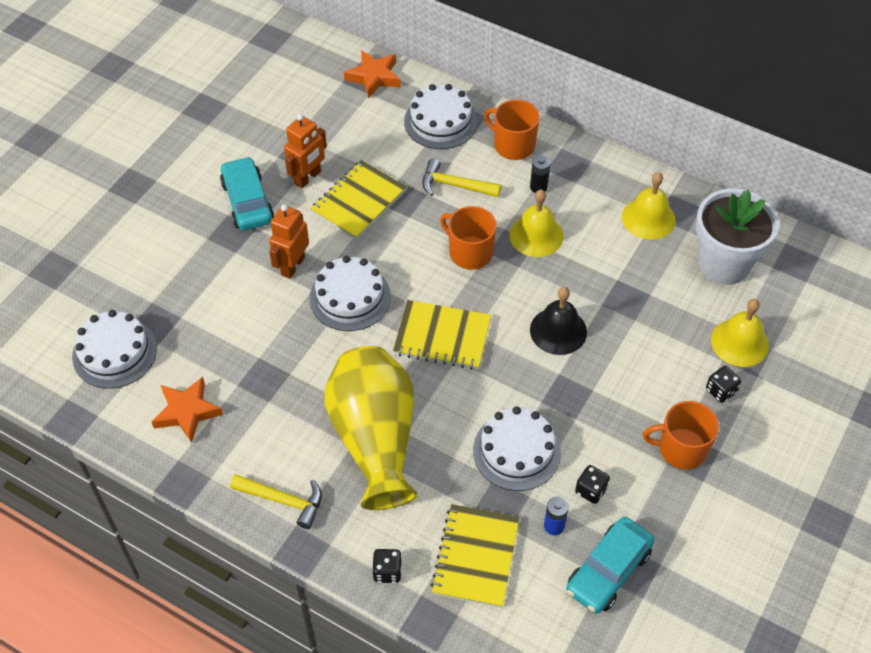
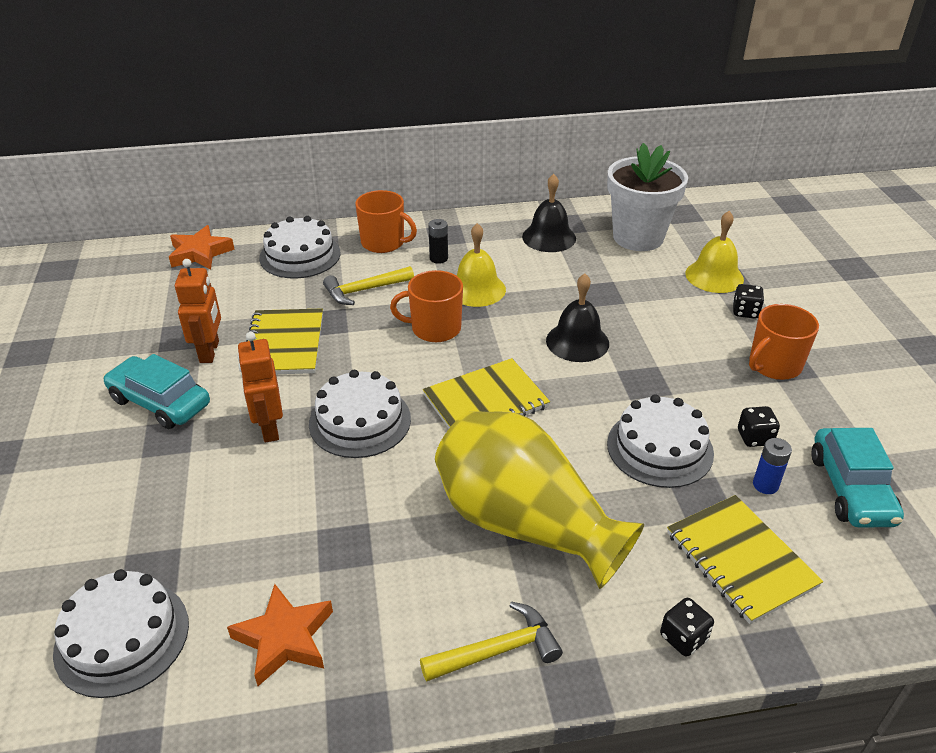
camera: 40 degrees left, 15 degrees down
orange mug [484,99,540,160] -> orange mug turned 150 degrees counterclockwise [355,190,417,253]
yellow bell [622,172,676,240] -> black bell [522,174,576,252]

